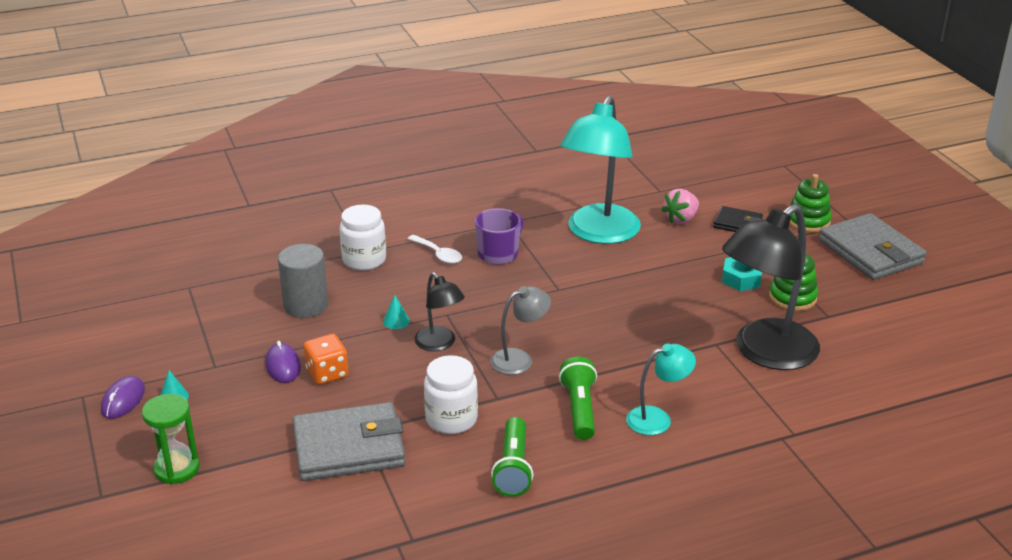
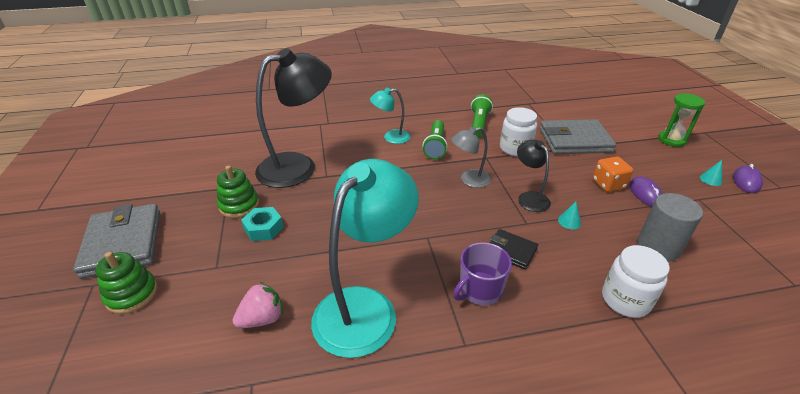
camera: 170 degrees left, 5 degrees up
white spoon [407,235,462,264] -> none
black wallet [713,206,763,232] -> black wallet moved to [490,229,538,270]

